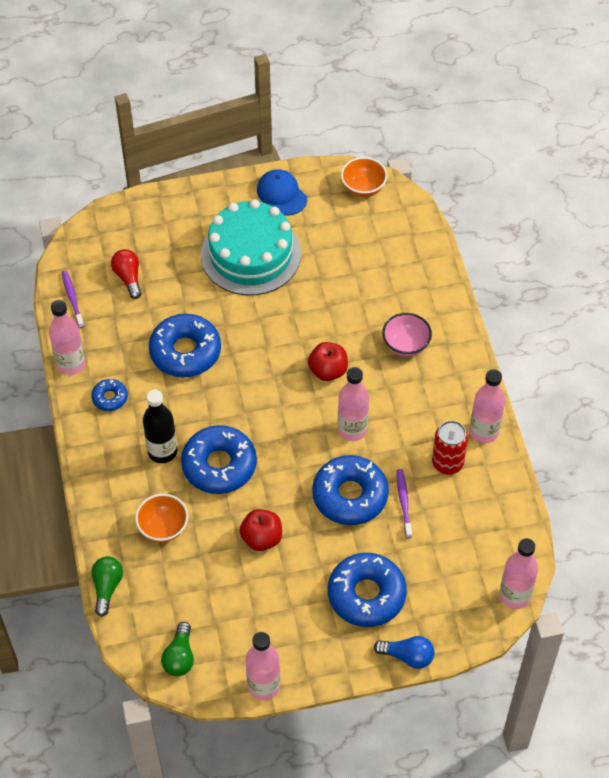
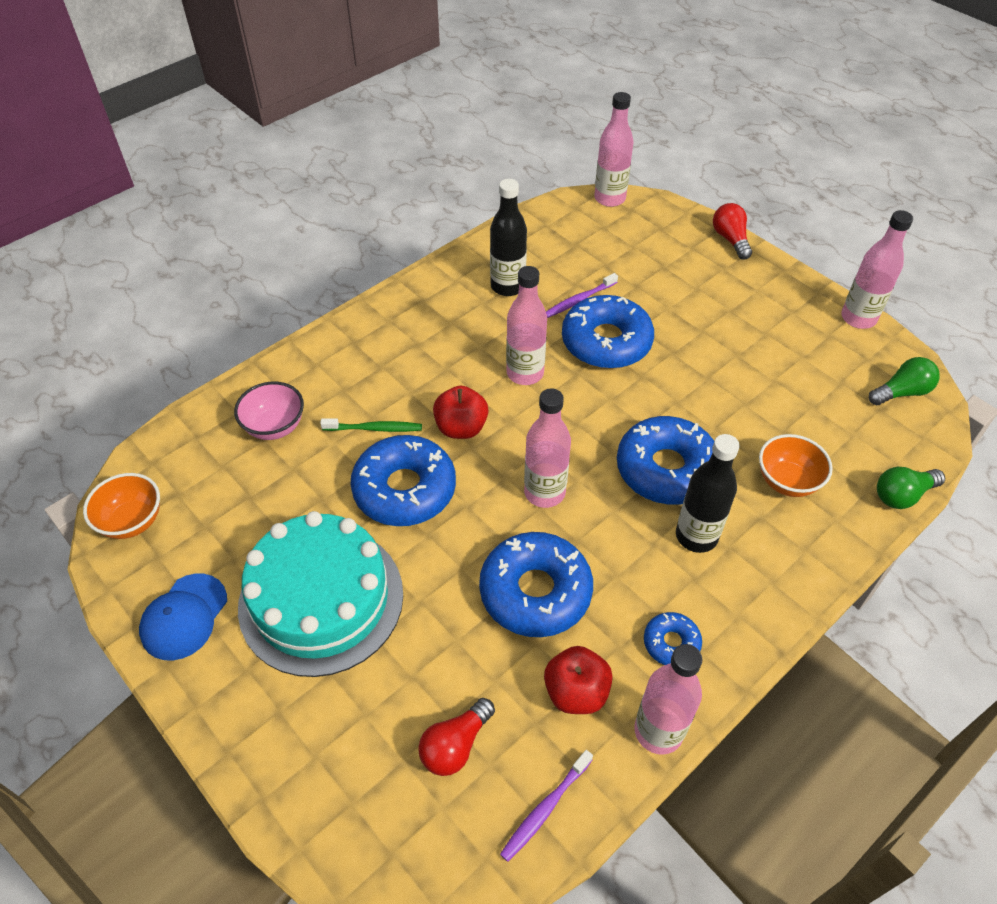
camera: 120 degrees left, 5 degrees down
red apple [240,509,282,551] -> red apple moved to [544,646,613,714]
blue donut [328,553,407,627] -> blue donut moved to [350,435,456,526]
blue light bulb [374,636,435,669] -> red light bulb [713,203,752,259]
pink bowl [382,313,432,357] -> pink bowl moved to [234,382,304,440]
red can [432,421,468,475] -> black bottle [490,179,527,296]
pink bottle [470,369,505,443] -> pink bottle moved to [524,388,571,508]
none -> green toothbrush [320,418,422,432]

